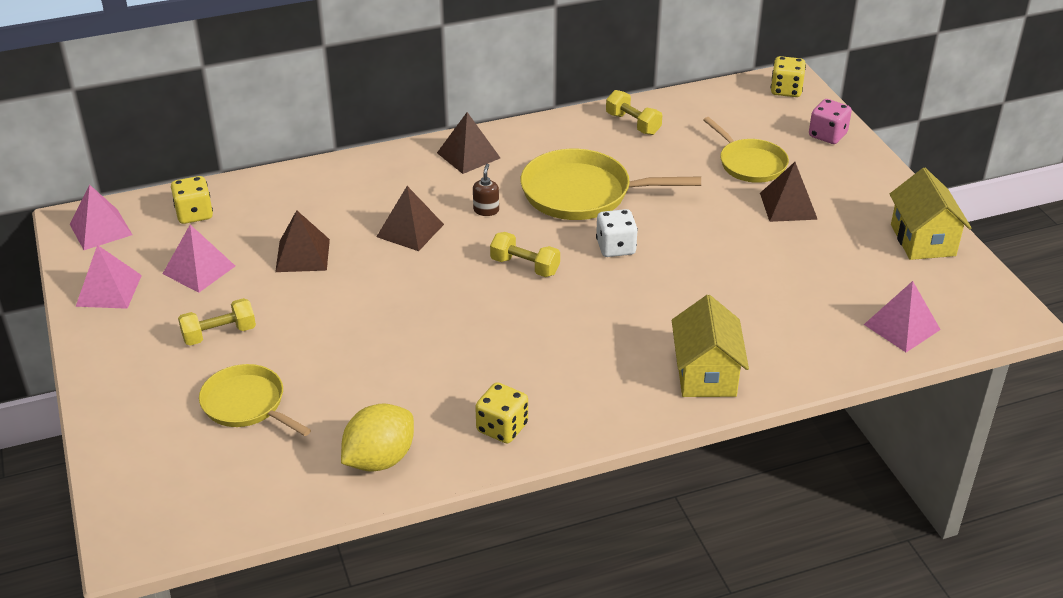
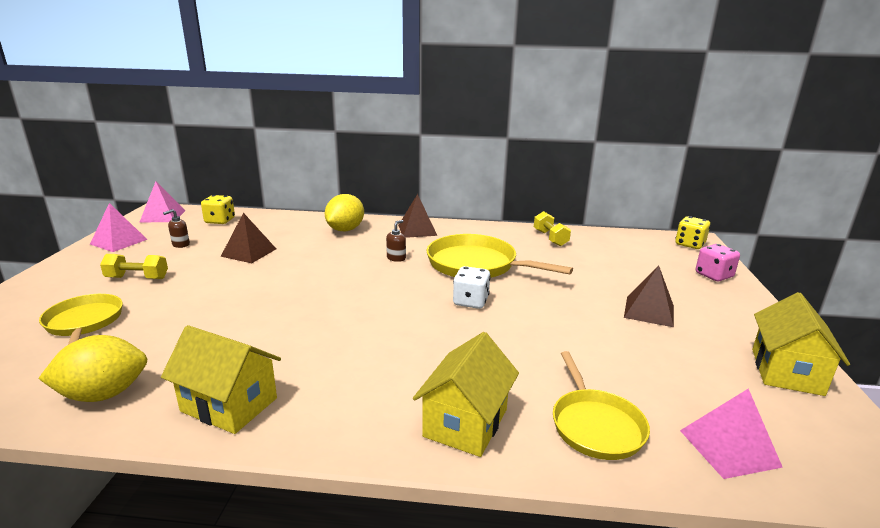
camera: 25 degrees right, 15 degrees down
pink pyramid [163,225,235,293] -> brown soap dispenser [163,209,190,248]
brown pyramid [376,186,444,251] -> none
yellow dice [475,382,528,444] -> yellow house [161,325,281,434]
yellow dumbbell [490,232,560,277] -> none
yellow pan [703,117,789,183] -> yellow pan moved to [553,351,650,460]
none -> yellow lemon [325,194,364,231]

